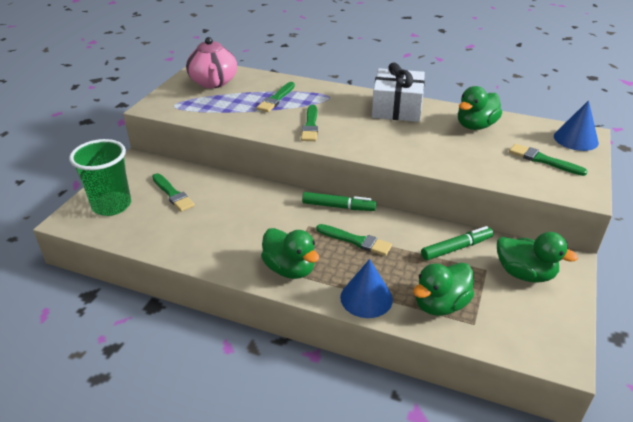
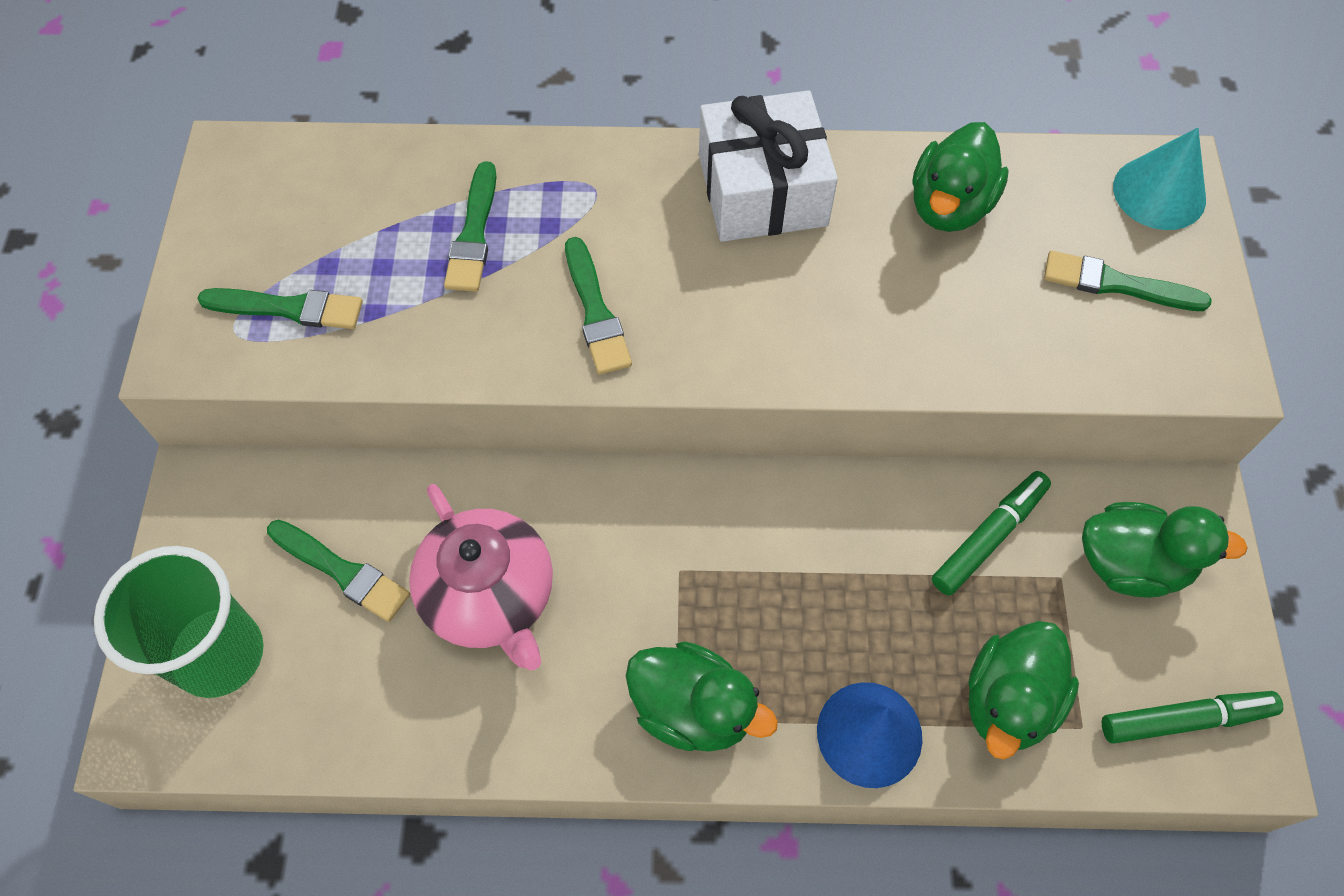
camera: 20 degrees left, 25 degrees up
pink teapot [186,37,237,88] -> pink teapot moved to [409,484,553,670]
green marker [302,192,376,211] -> green marker moved to [1102,691,1283,744]
green brush [316,224,392,256] -> green brush moved to [197,288,363,329]
blue cone [554,100,599,151] -> turquoise cone [1113,128,1206,230]

